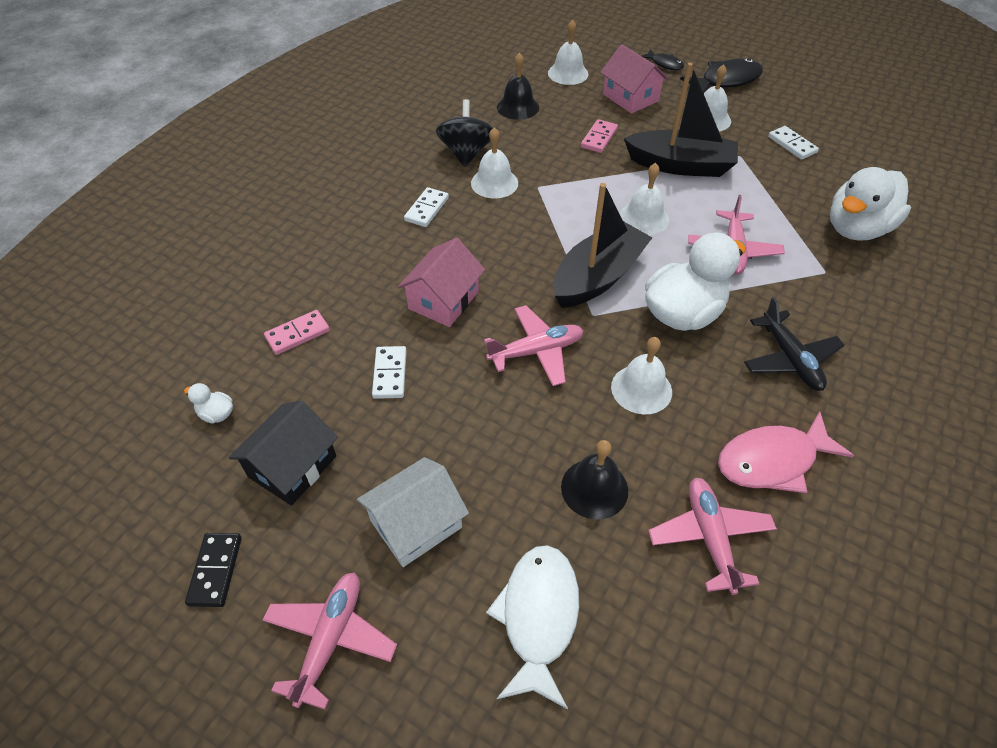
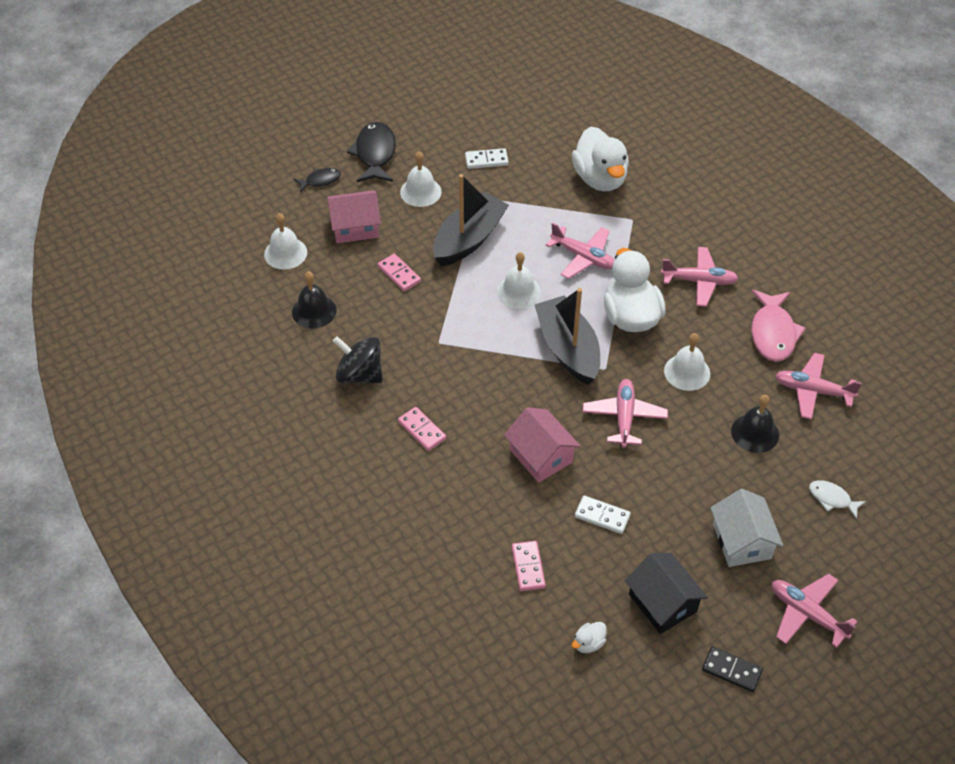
camera: 65 degrees left, 0 degrees up
white domino [404,187,449,227] -> pink domino [398,407,446,451]
white bell [471,127,518,198] -> none
white fish [486,545,579,709] -> white fish [809,480,866,519], size x0.55
black plane [744,297,845,391] -> pink plane [661,247,739,307]

